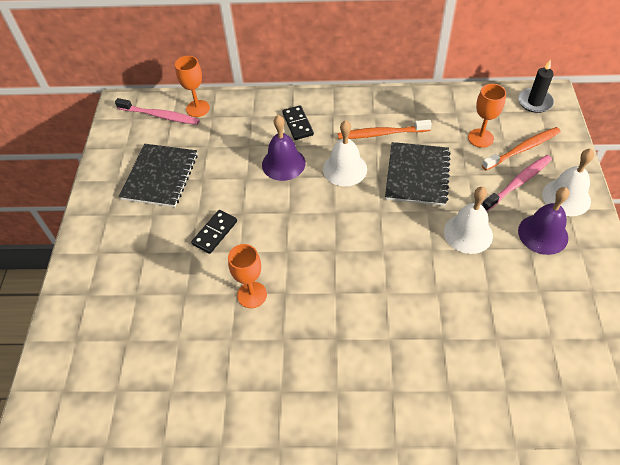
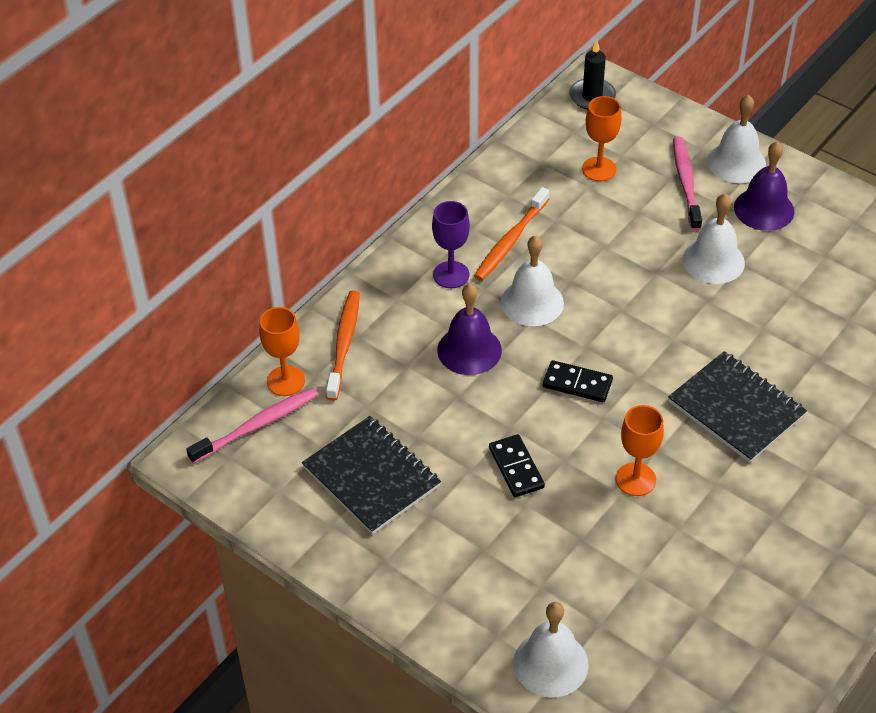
camera: 55 degrees left, 5 degrees down
black domino [282,105,314,140] -> black domino moved to [543,360,613,402]
black notebook [385,142,451,206] -> black notebook moved to [668,351,807,463]
orange toothbrush [482,127,561,170] -> orange toothbrush moved to [326,290,360,401]
none -> purple goblet [432,201,470,288]
none -> white bell [513,602,589,698]

